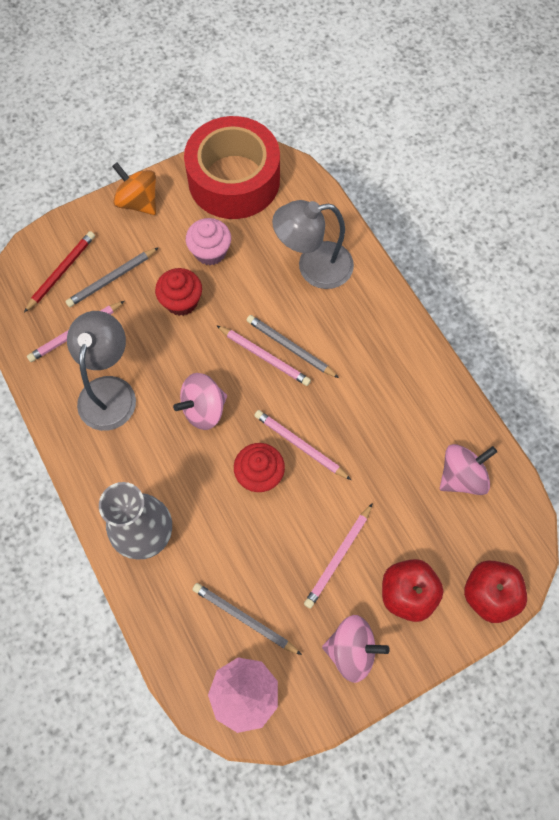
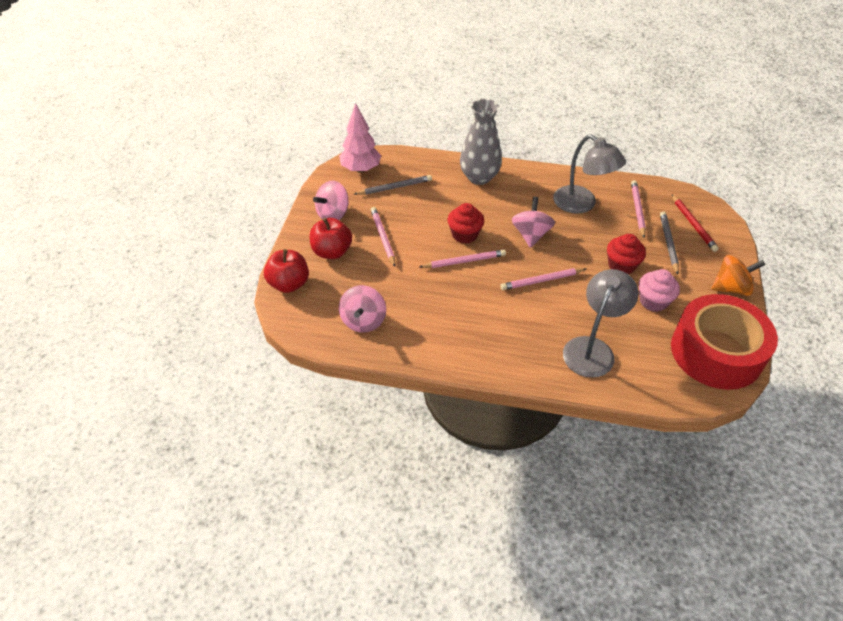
camera: 130 degrees right, 20 degrees down
grey pencil [246,315,339,378] -> none

